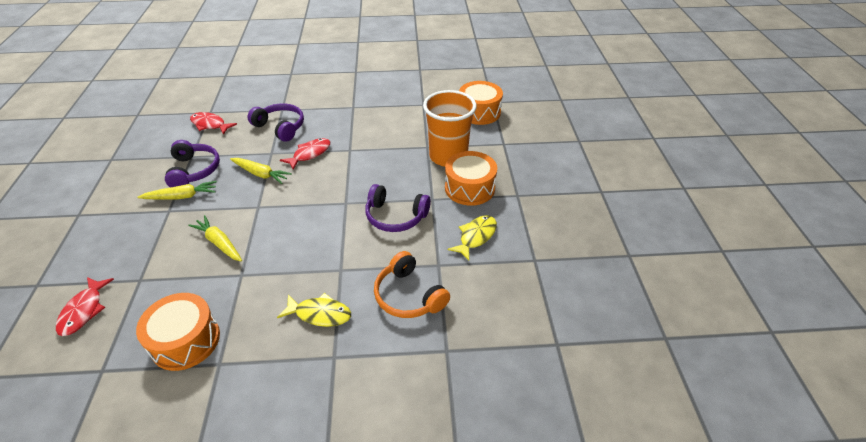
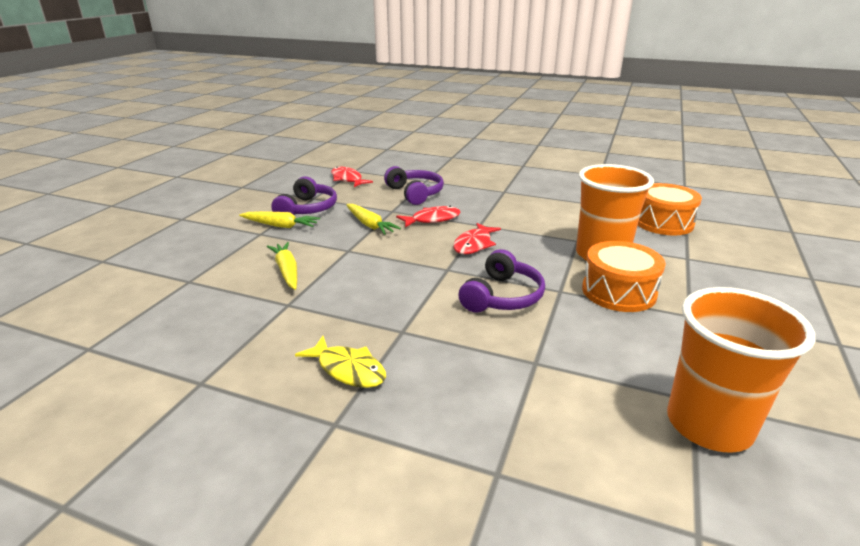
camera: 25 degrees right, 15 degrees down
red fish [56,277,114,336] -> red fish moved to [453,223,501,255]
orange drum [136,293,220,371] -> none
purple headphones [365,184,431,232] -> purple headphones turned 105 degrees counterclockwise [459,249,545,313]
orange headphones [374,251,450,318] -> none
yellow fish [448,215,497,261] -> none
none -> orange cup [667,287,815,453]

